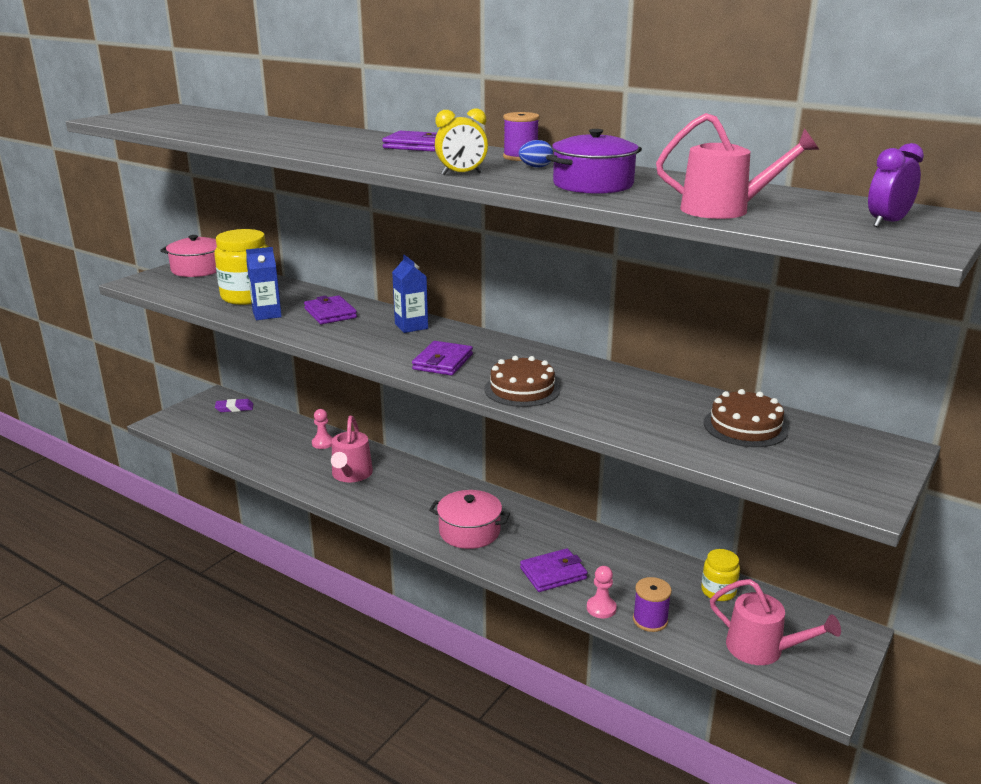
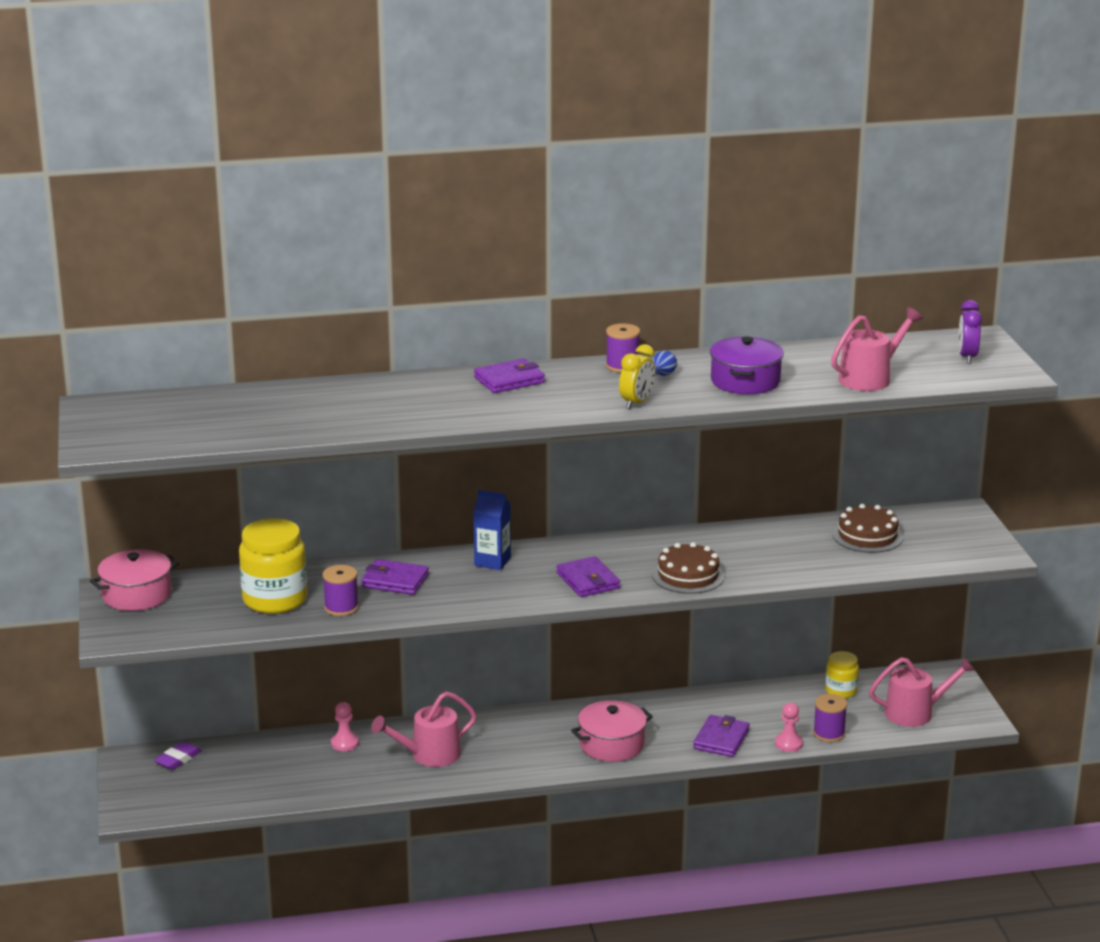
camera: 45 degrees left, 0 degrees up
blue carton [246,247,282,320] -> purple spool [323,565,359,616]
pink watering can [331,416,373,482] -> pink watering can turned 105 degrees clockwise [371,691,477,767]

